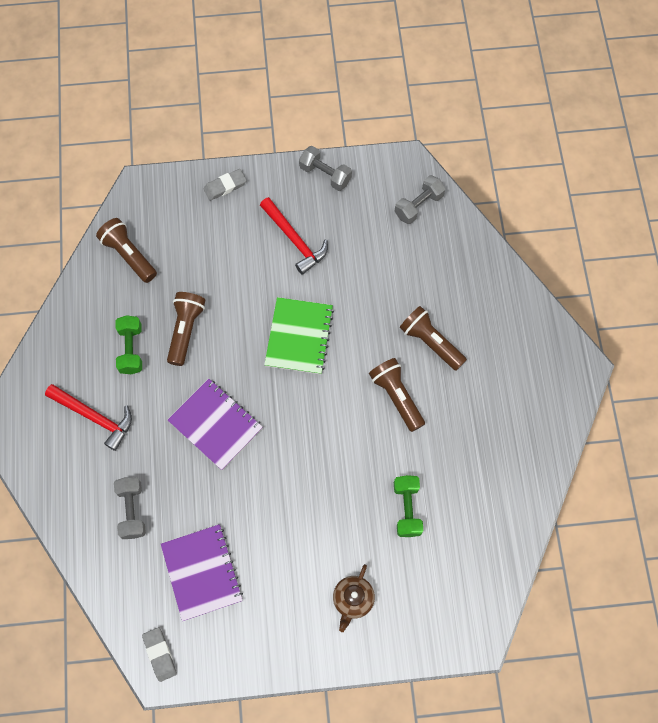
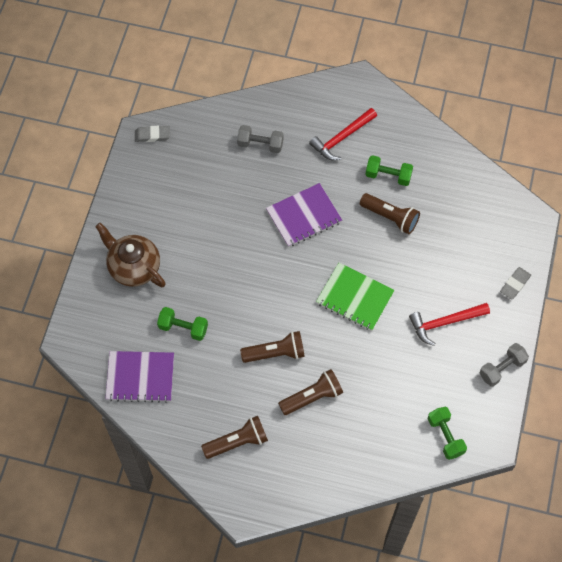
camera: 110 degrees right, 5 degrees down
brown flashlight [96,218,157,283] -> brown flashlight moved to [201,416,268,459]
purple notebook [161,524,243,621] -> purple notebook moved to [105,351,174,403]
grey eraser [203,169,247,201] -> grey eraser turned 45 degrees clockwise [500,267,531,299]
brown teapot [333,564,375,632] -> brown teapot [95,223,166,287], size x1.65
grey dumbbell [394,175,446,224] -> green dumbbell [428,407,467,460]

